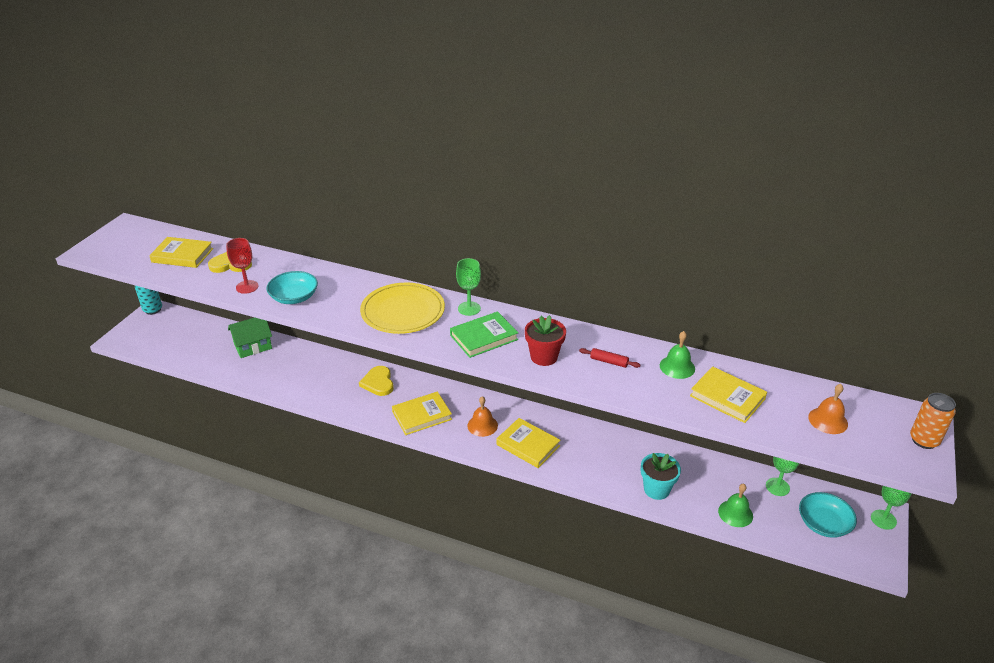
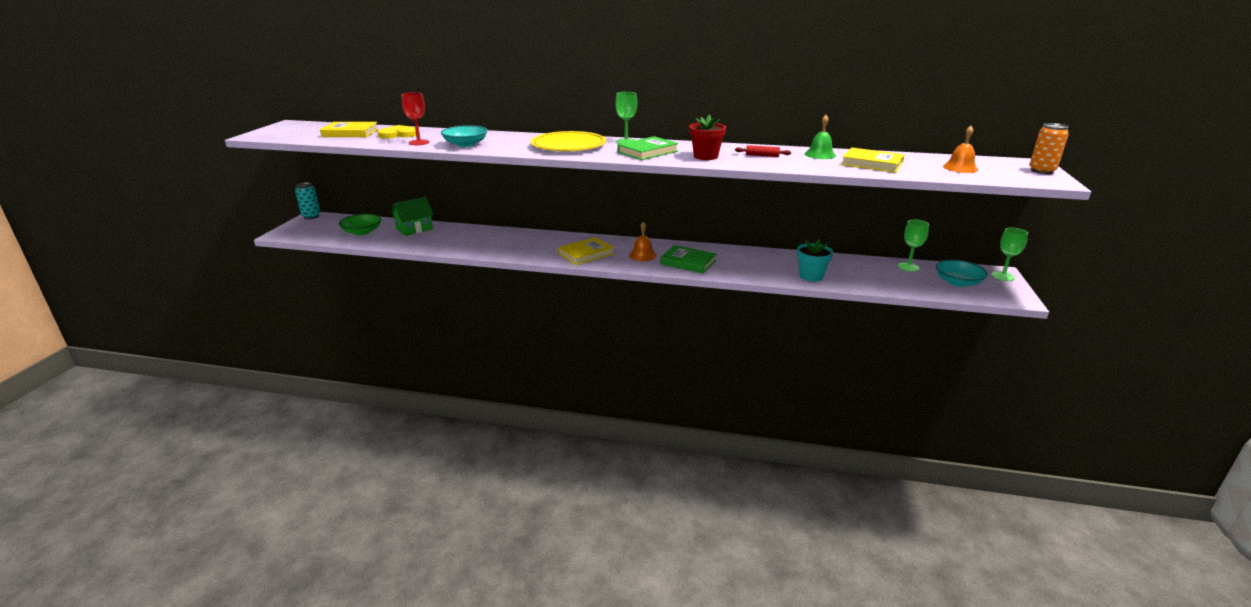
camera: 10 degrees left, 10 degrees down
yellow heart [359,366,394,396] -> none
yellow book [496,418,561,468] -> green book [660,245,716,274]
green bell [718,484,753,527] -> none
none -> green bowl [339,214,381,235]

